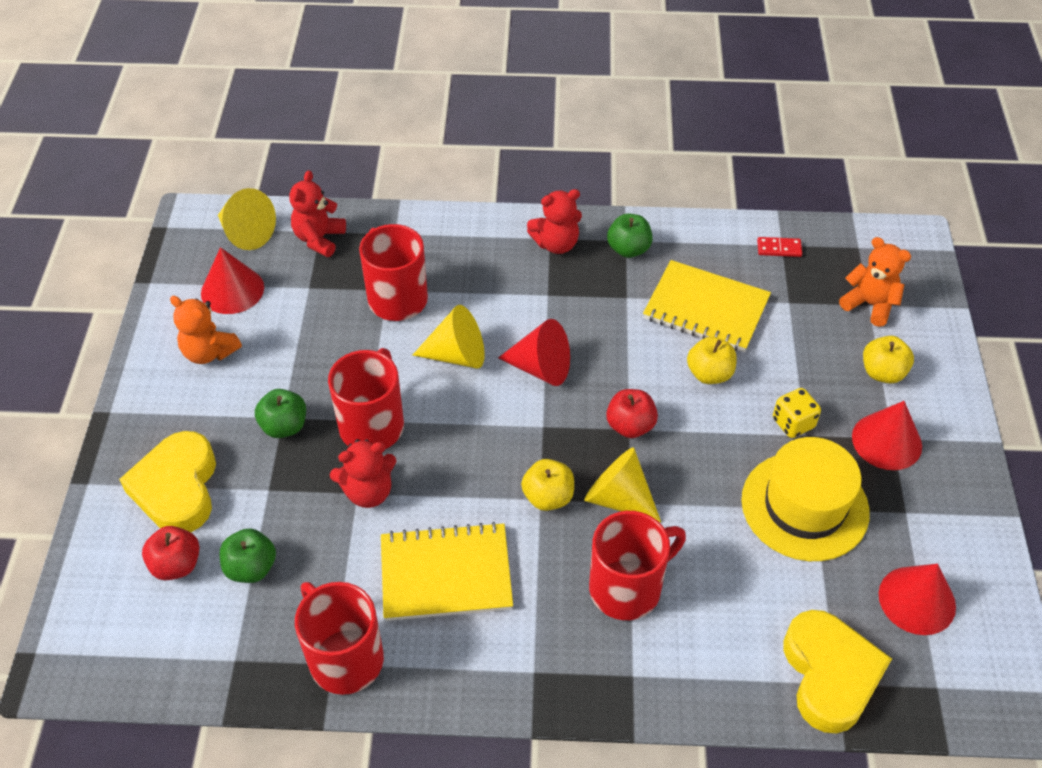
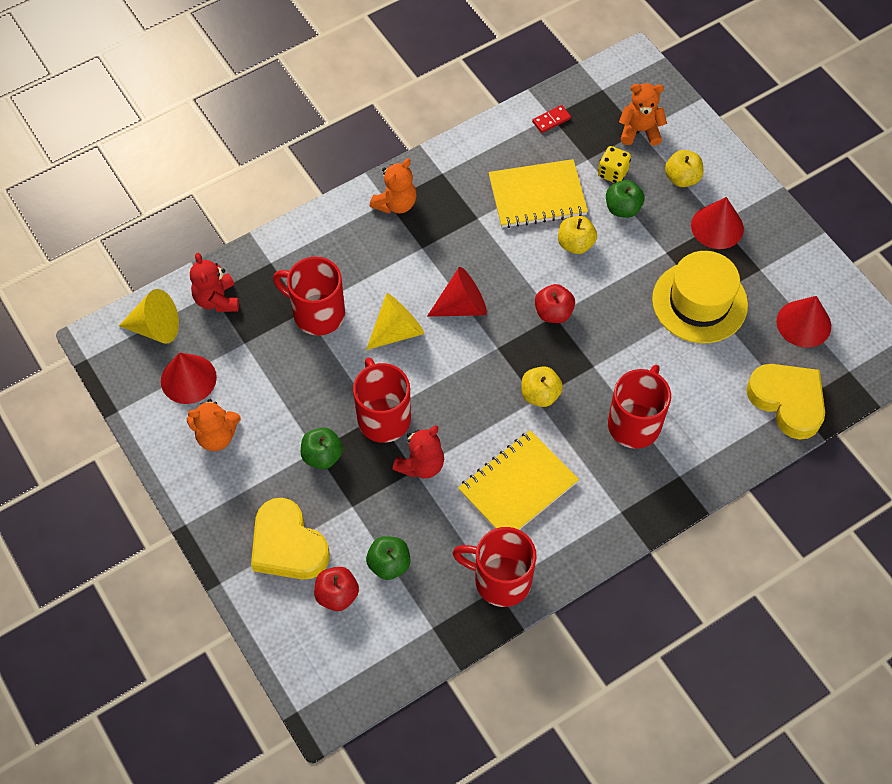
camera: 35 degrees left, 10 degrees up
red teddy bear [527,189,582,254] -> orange teddy bear [370,158,417,214]
yellow cone [584,447,661,522] -> none
green apple [607,214,653,258] -> green apple moved to [606,180,645,218]
yellow dice [773,388,821,438] -> yellow dice moved to [598,146,631,183]

